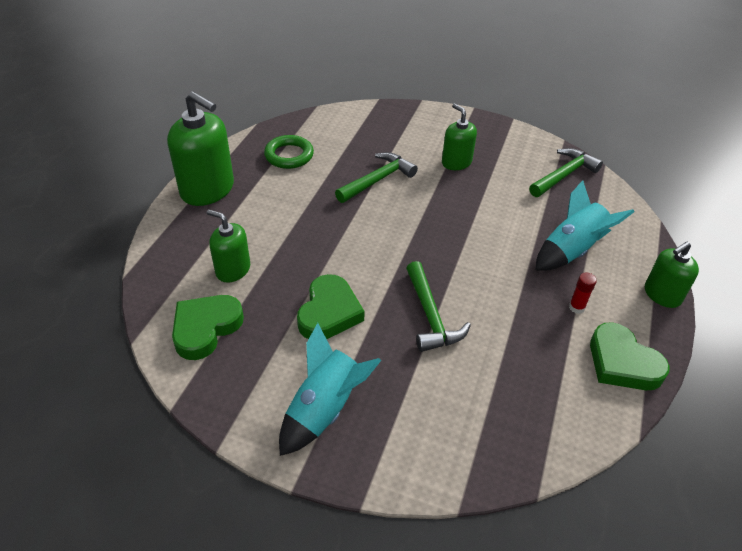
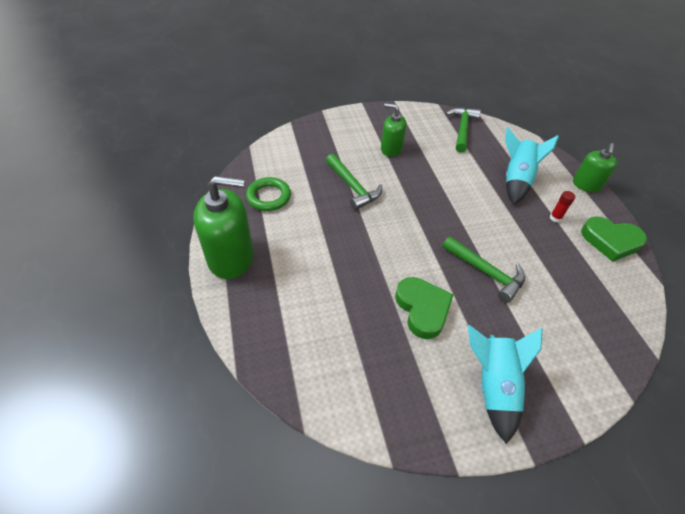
camera: 35 degrees left, 5 degrees up
green heart [172,295,244,360] -> none
green soap dispenser [207,210,250,283] -> none
green hammer [335,152,418,203] -> green hammer turned 135 degrees clockwise [326,154,382,210]

